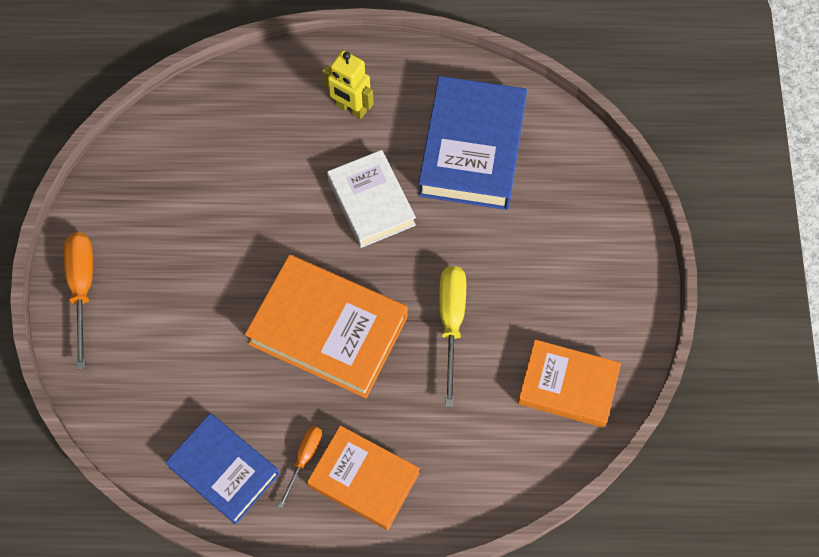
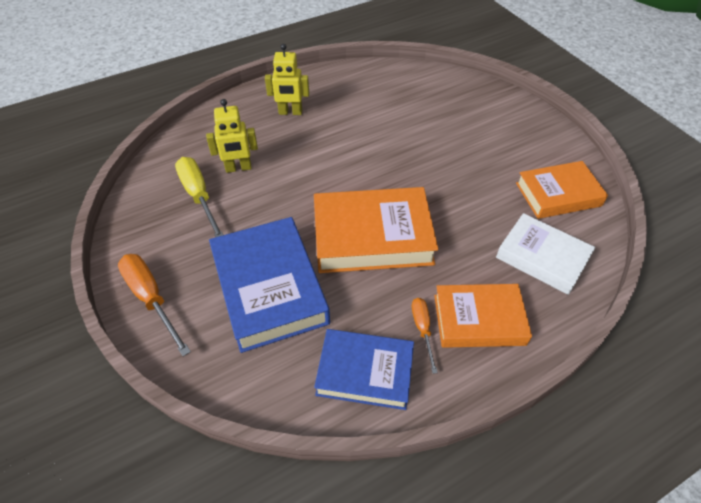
camera: 30 degrees left, 15 degrees down
white book [327,150,416,248] -> white book moved to [496,213,595,295]
blue book [418,76,527,210] -> blue book moved to [209,217,330,353]
yellow screwdriver [439,266,466,407] -> yellow screwdriver moved to [175,157,223,237]
none -> yellow robot [206,99,258,173]

